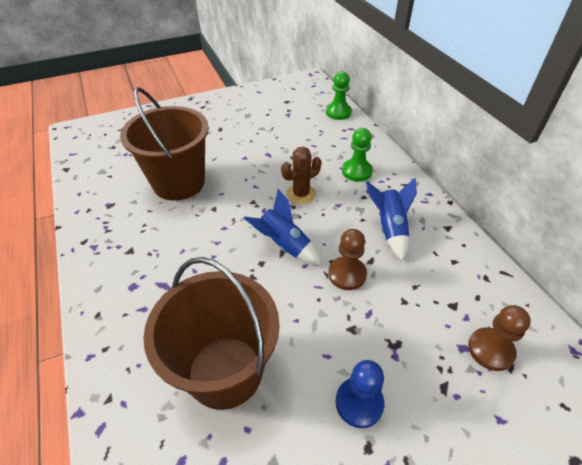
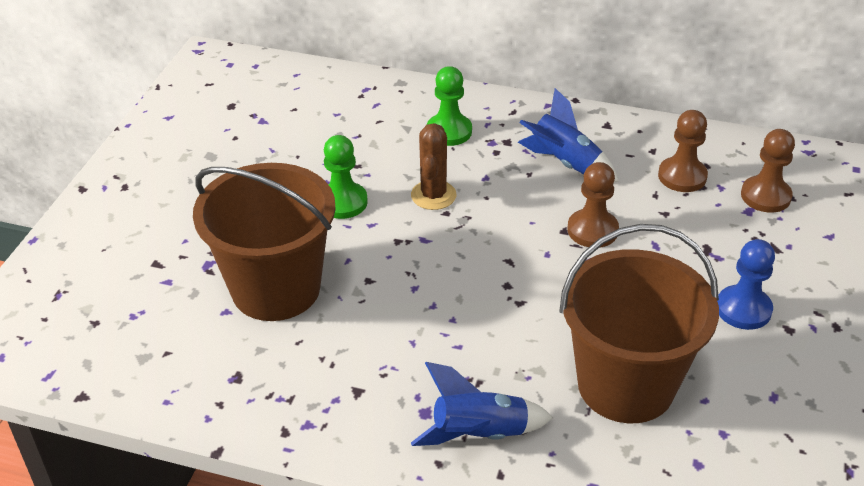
camera: 50 degrees left, 5 degrees down
blue rocket [244,189,322,265] -> blue rocket moved to [411,362,553,446]
green pawn [326,72,352,120] -> green pawn moved to [324,135,368,219]
none -> brown pawn [658,110,708,192]

